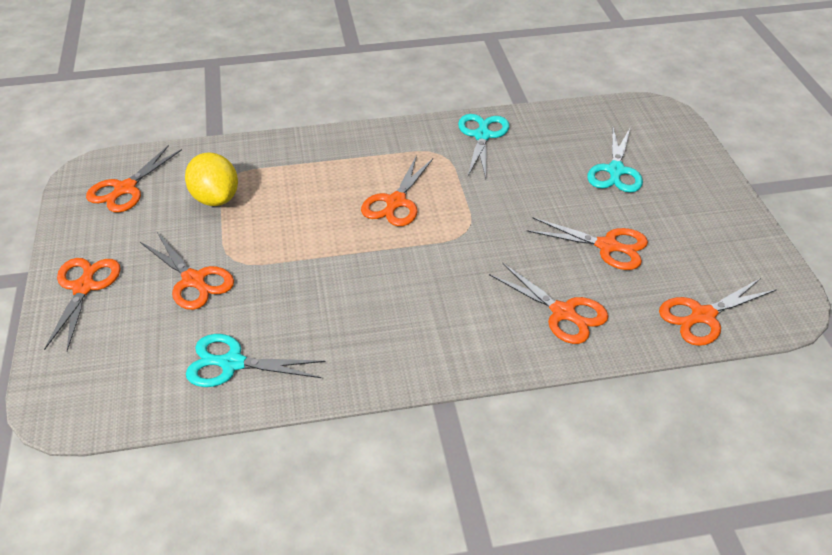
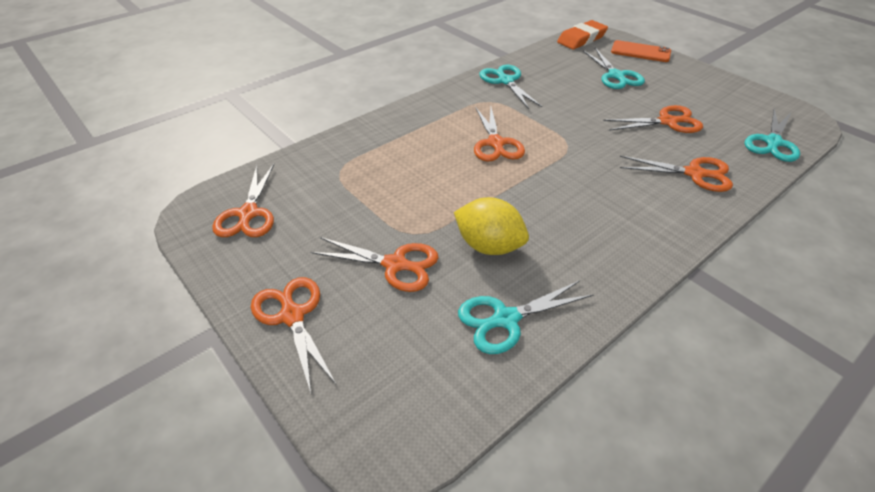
camera: 30 degrees left, 0 degrees up
yellow lemon [185,152,238,206] -> yellow lemon moved to [454,197,529,255]
orange scissors [659,278,777,346] -> turquoise scissors [745,108,800,162]
none -> orange eraser [557,20,608,49]
none -> orange phone [611,40,671,62]

